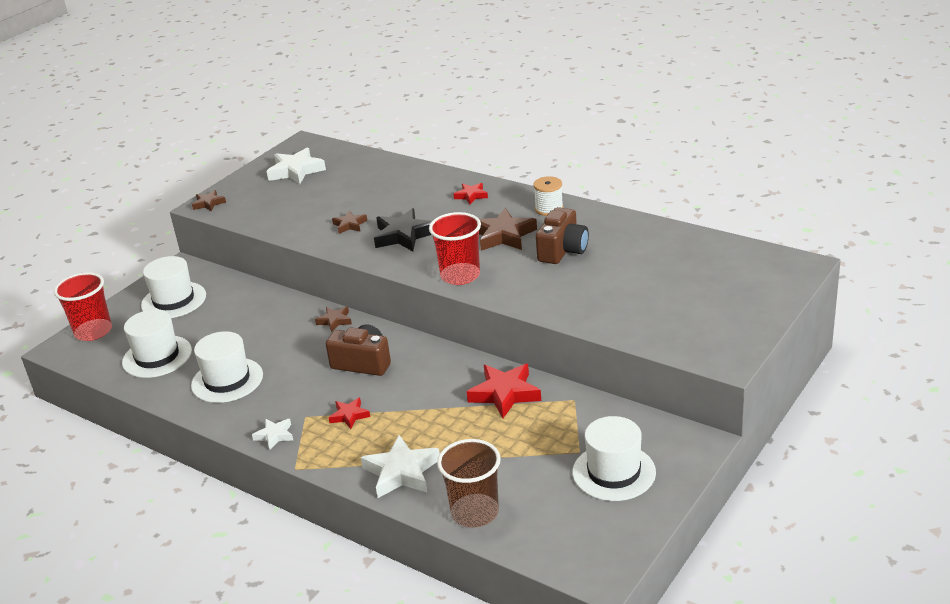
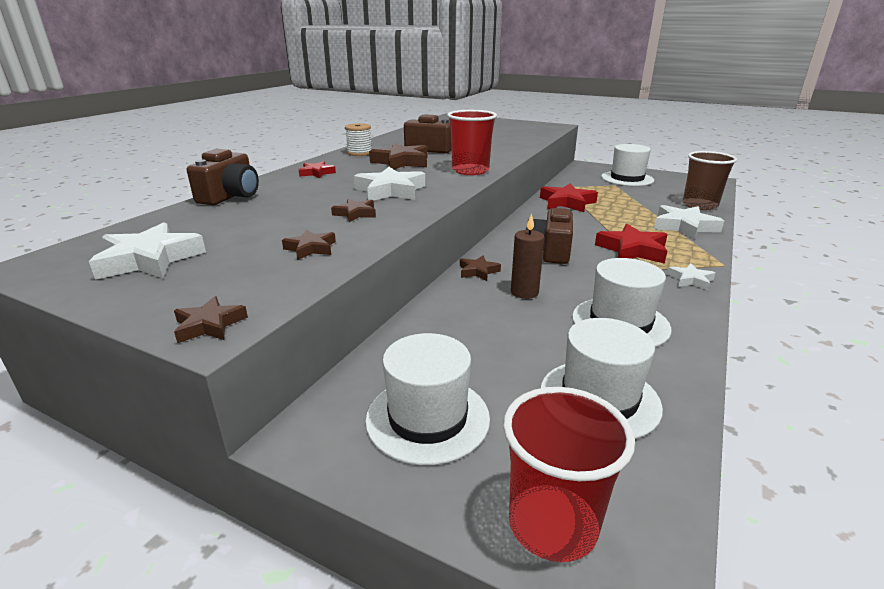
camera: 100 degrees left, 5 degrees down
red star [328,398,370,429] -> red star [595,224,668,264], size x1.81
black star [374,208,432,251] -> white star [354,167,425,200]
none -> brown camera [187,149,259,205]
none -> brown star [282,229,336,260]
none -> brown candle [511,214,545,299]

